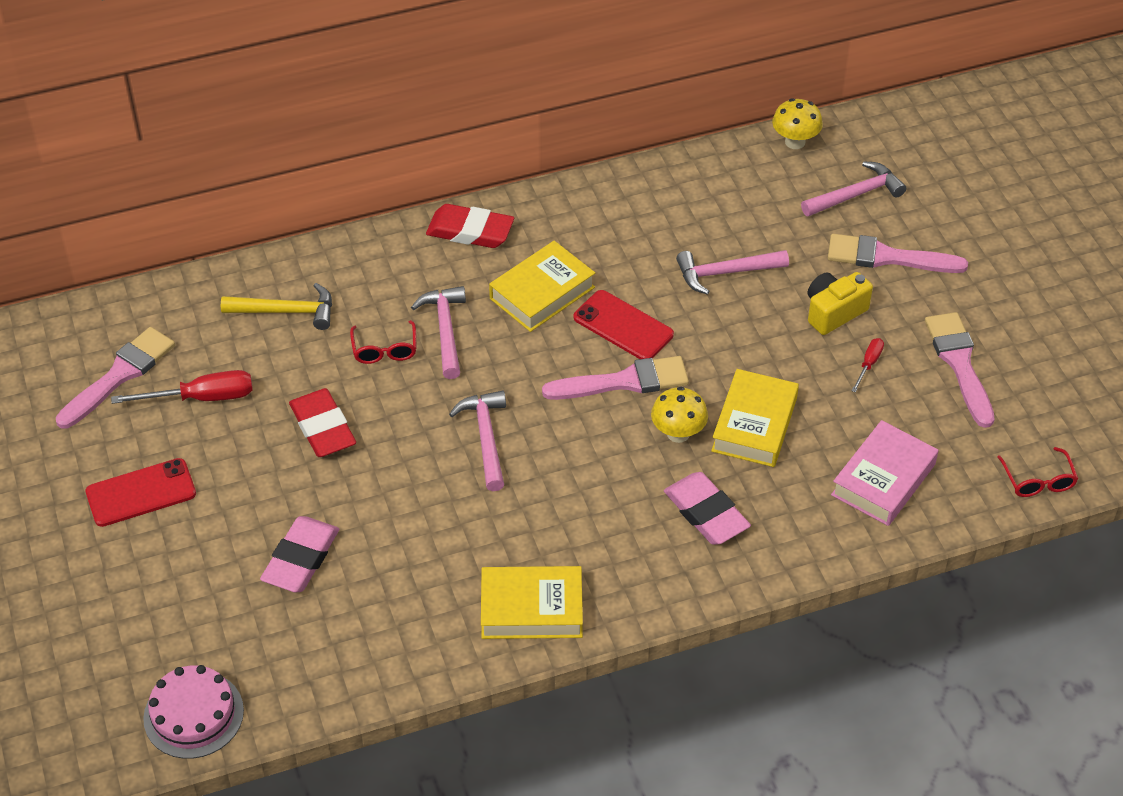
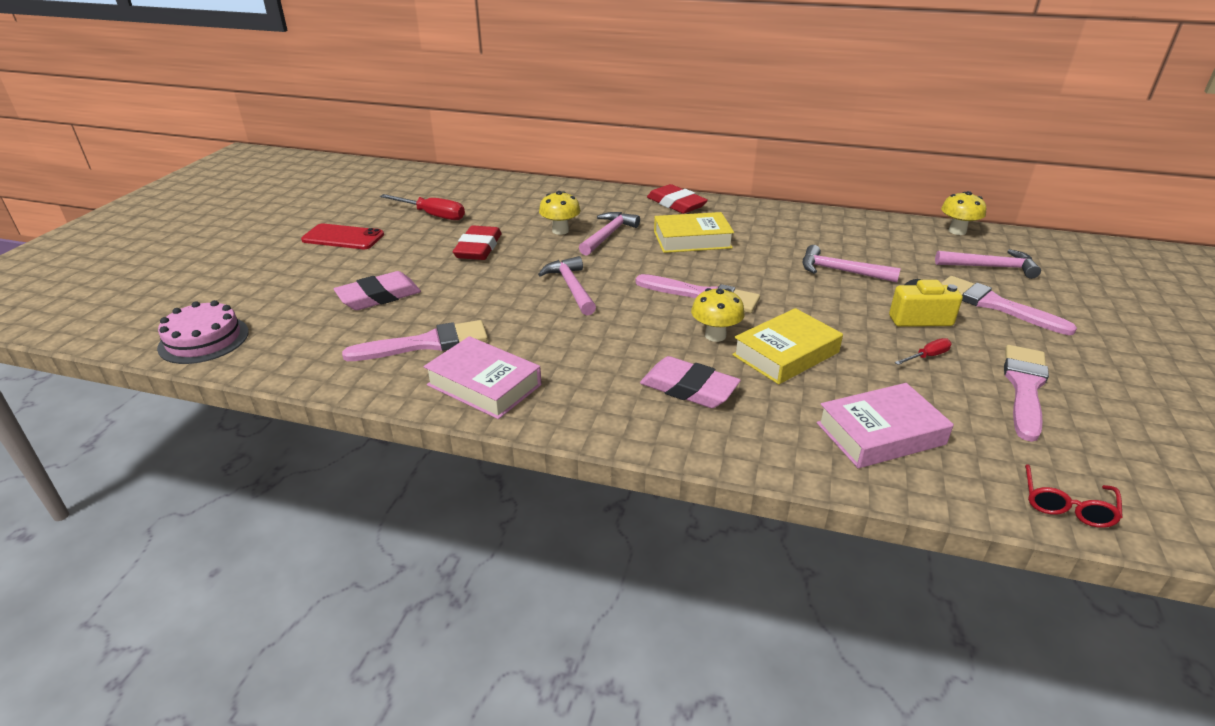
camera: 35 degrees right, 15 degrees down
pink brush [56,327,175,429] -> pink brush moved to [342,320,488,361]
yellow hammer [221,283,332,330] -> none
red glasses [350,320,417,364] -> yellow mushroom [539,191,581,235]
pink hammer [449,391,506,491] -> pink hammer turned 45 degrees counterclockwise [538,256,596,315]
yellow book [481,566,583,639] -> pink book [424,336,541,419]
red phone [574,290,674,359] -> none
pink eraser [664,472,751,545] -> pink eraser turned 60 degrees counterclockwise [640,356,741,408]

